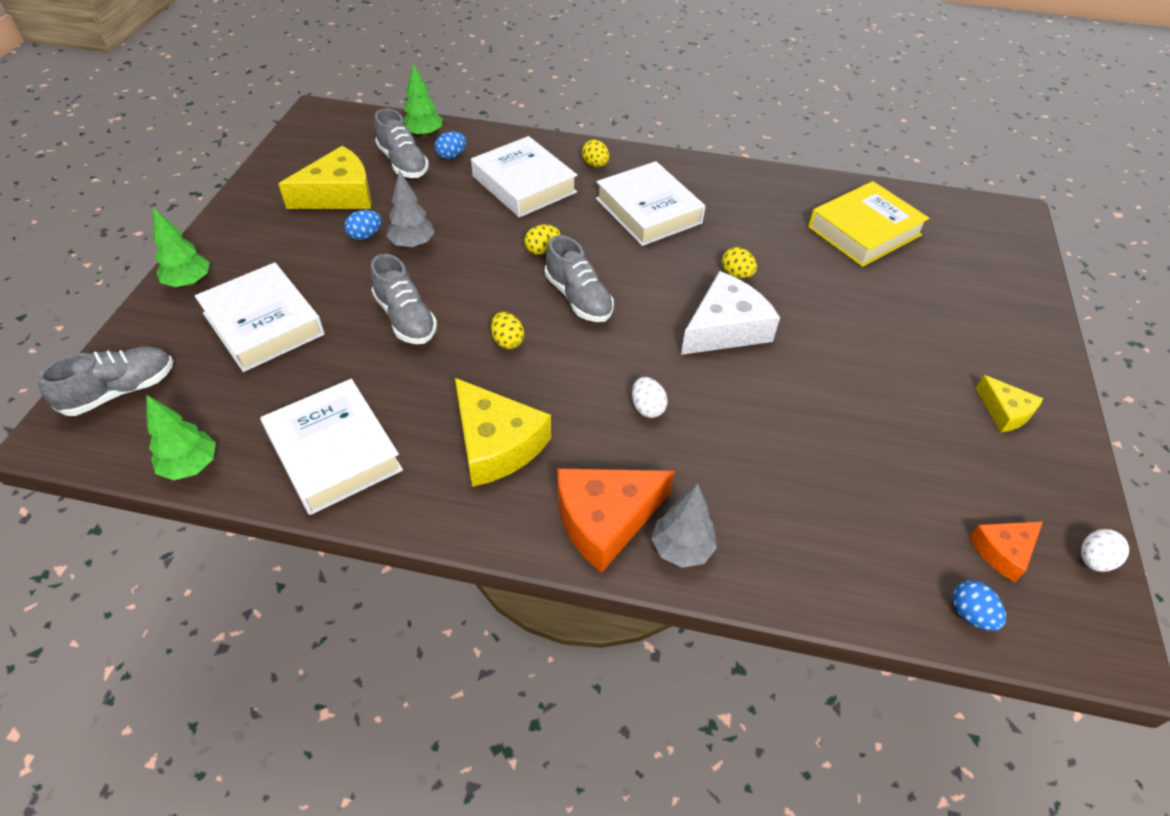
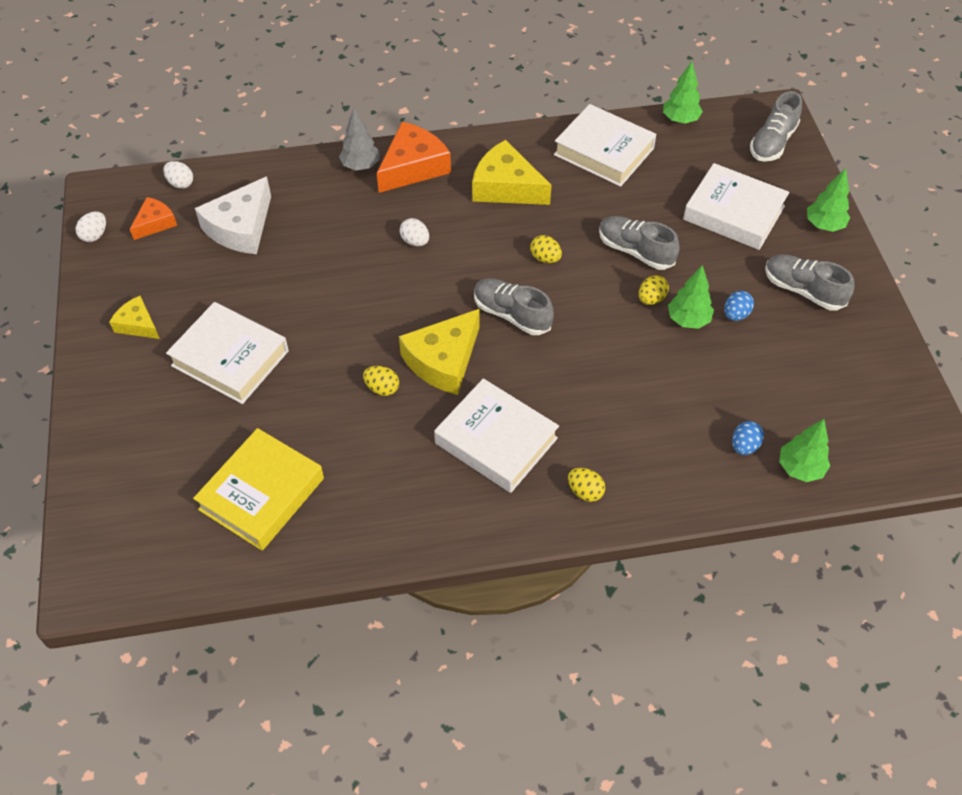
camera: 160 degrees right, 5 degrees up
yellow cheese [279,146,372,209] -> yellow cheese moved to [399,309,480,395]
grey shoe [374,108,429,178] -> grey shoe moved to [765,254,854,311]
grey tree [386,170,435,248] -> green tree [668,265,714,329]
white book [471,136,578,218] -> white book moved to [166,302,289,404]
yellow egg [524,225,560,255] -> yellow egg moved to [639,275,669,305]
white cheese [681,271,780,355] -> white cheese moved to [195,177,271,254]
blue egg [952,580,1006,631] -> white egg [163,161,193,189]

